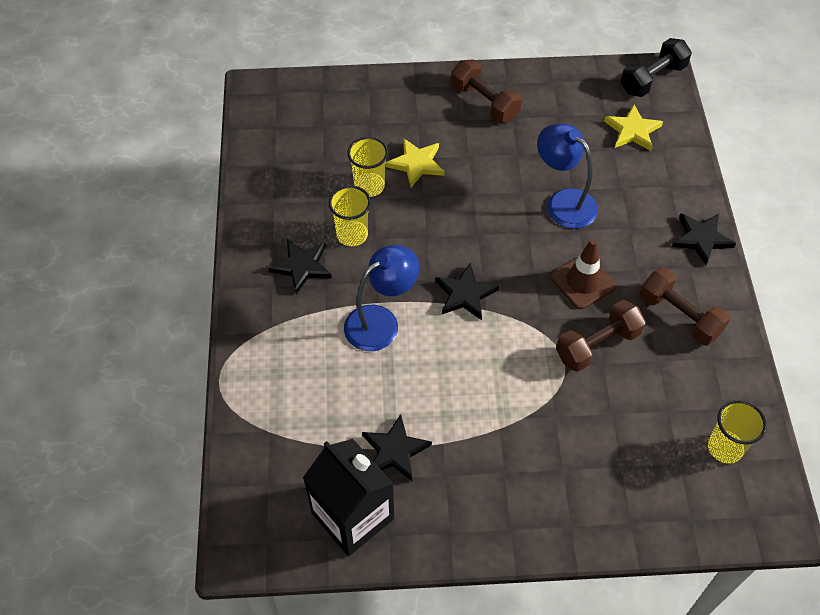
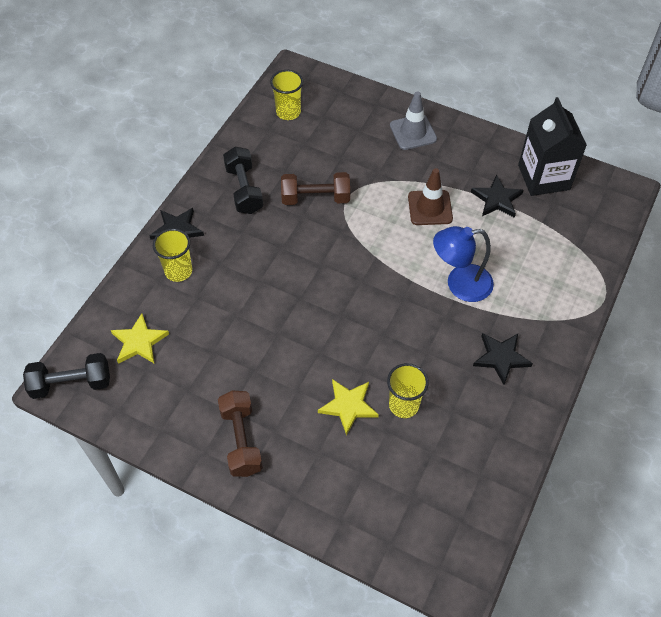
camera: 150 degrees left, 0 degrees up
yellow cup [329,185,371,246] -> yellow cup moved to [153,228,192,282]
black star [435,263,499,320] -> none
blue lamp [537,123,598,229] -> none
brown traffic cone [550,239,617,309] -> brown traffic cone moved to [408,168,453,225]
brown dumbbell [640,268,730,345] -> black dumbbell [223,147,263,214]
none -> grey traffic cone [390,91,437,150]

